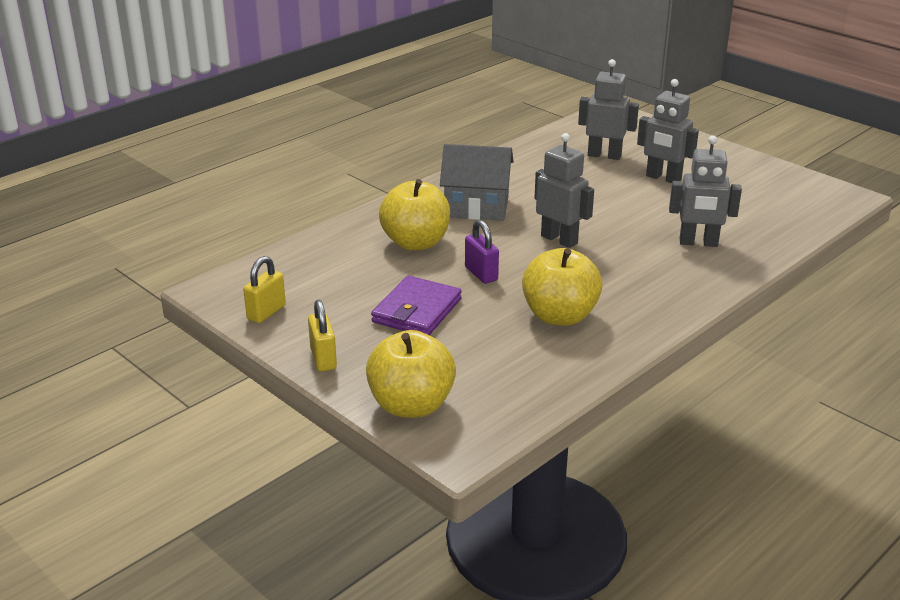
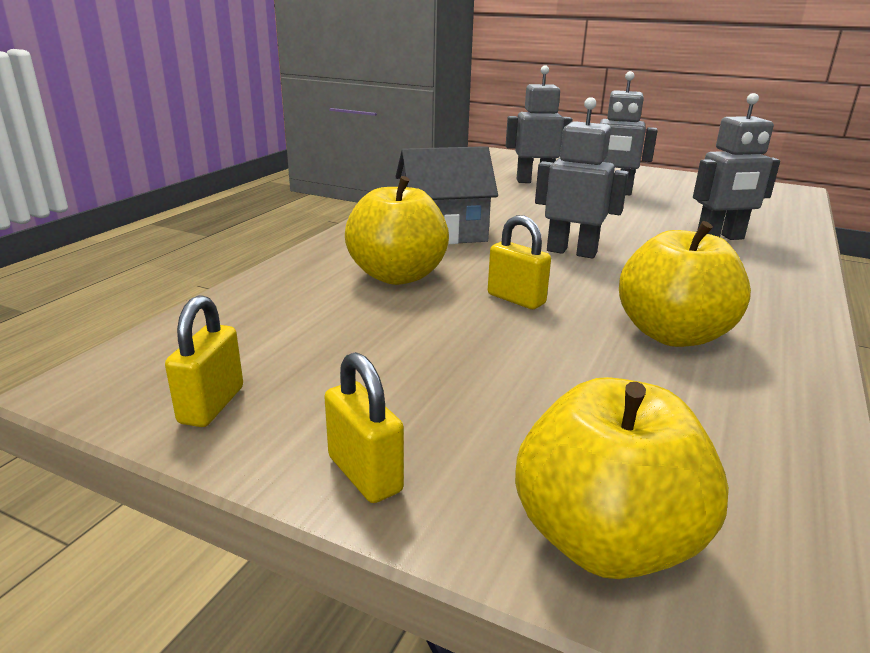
camera: 20 degrees left, 5 degrees down
purple wallet [371,276,462,335] -> none
purple padlock [465,220,499,284] -> yellow padlock [488,215,551,309]

